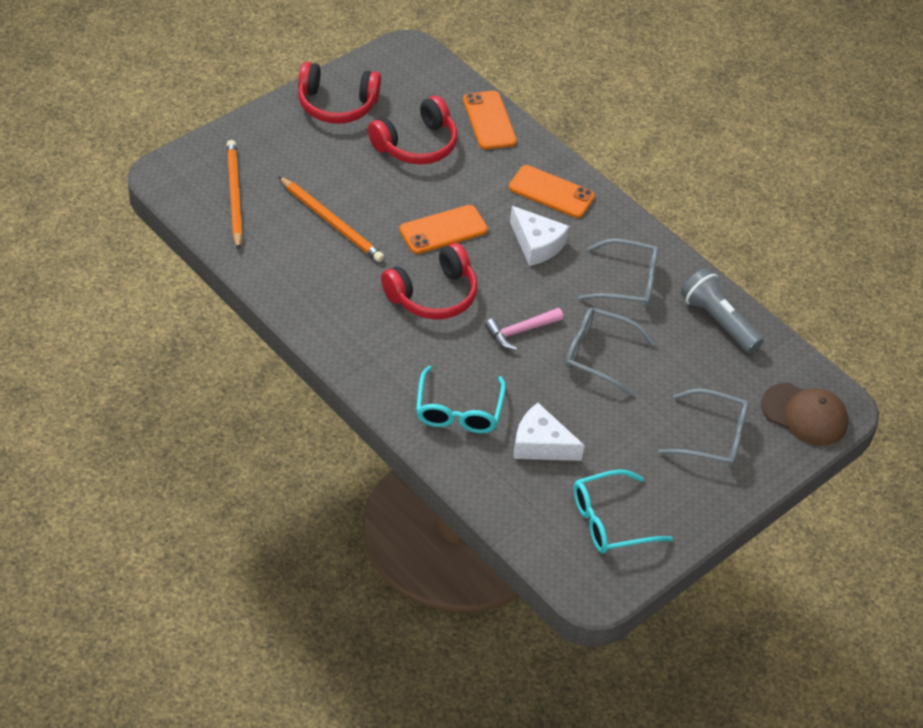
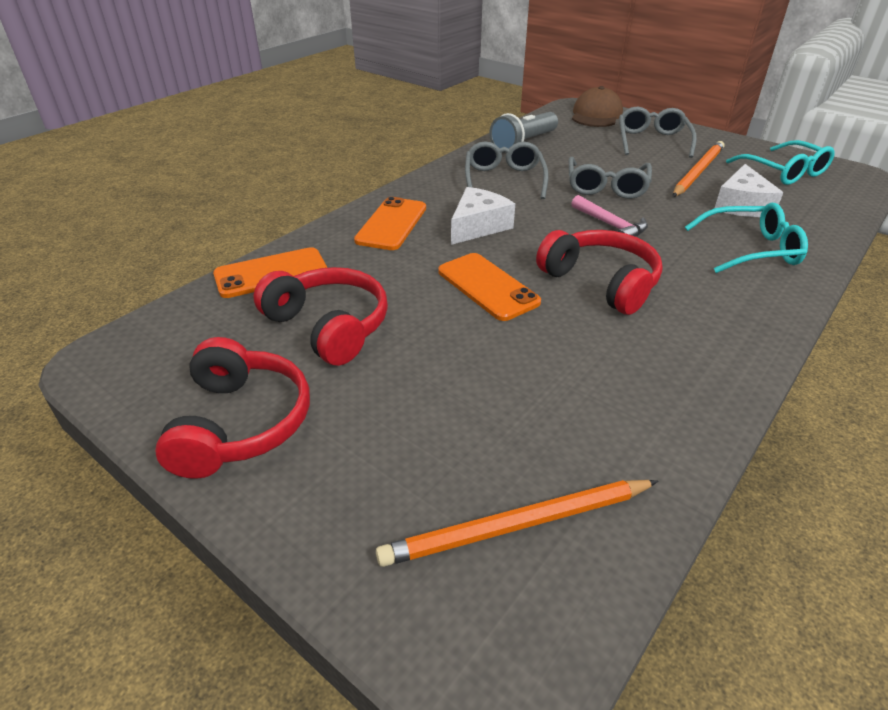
camera: 95 degrees left, 10 degrees down
orange pencil [278,176,384,262] -> orange pencil moved to [673,141,724,197]

